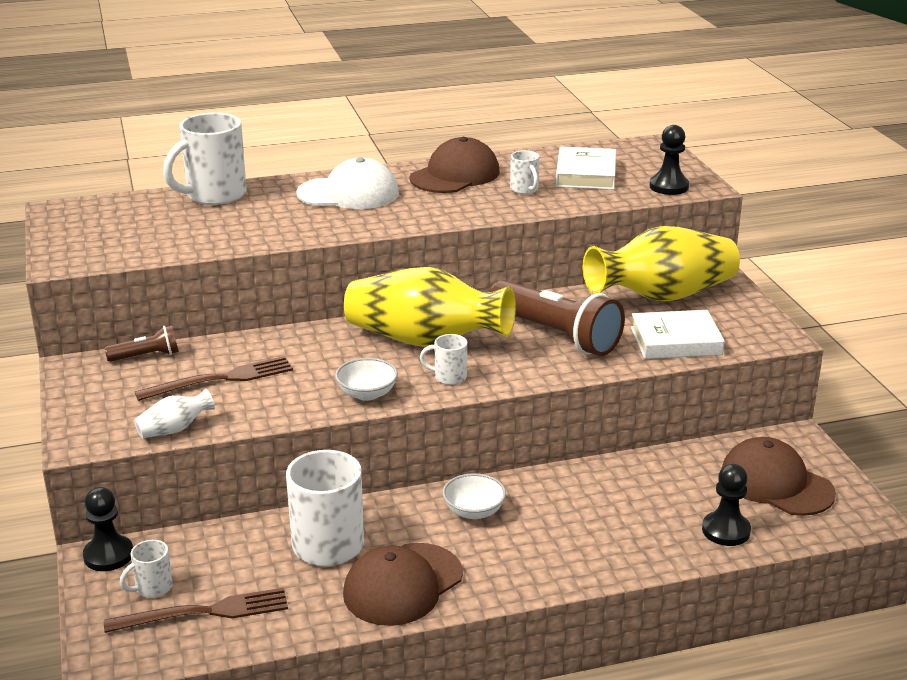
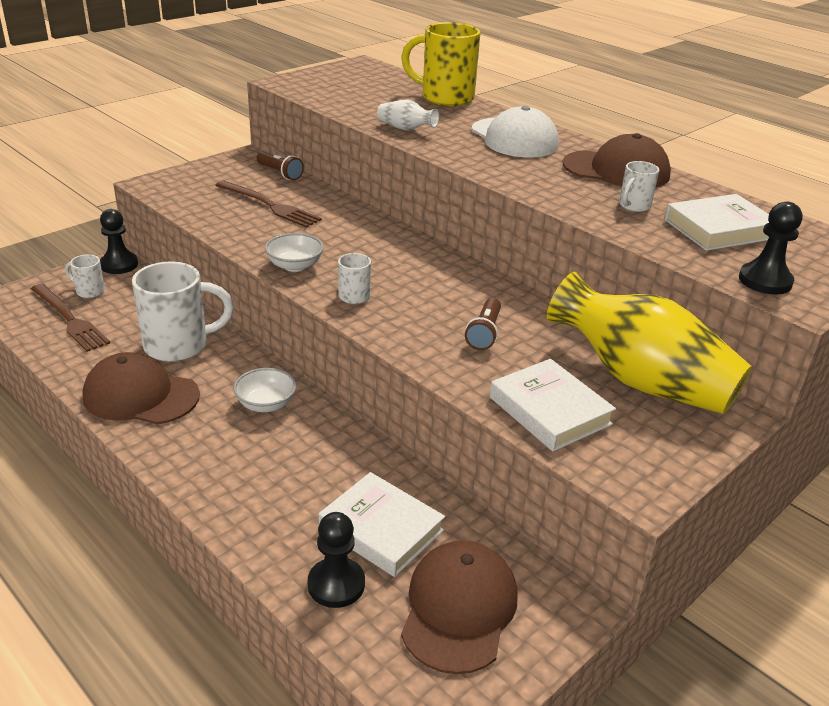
camera: 60 degrees right, 5 degrees up
white vase [134,389,215,438] -> white vase moved to [377,100,439,130]
white mug [163,112,247,205] -> yellow mug [401,22,480,106]
yellow vase [344,267,516,347] -> none
brown flashlight [490,280,625,356] -> brown flashlight [465,298,501,350], size x0.48
none -> white book [319,472,445,577]

